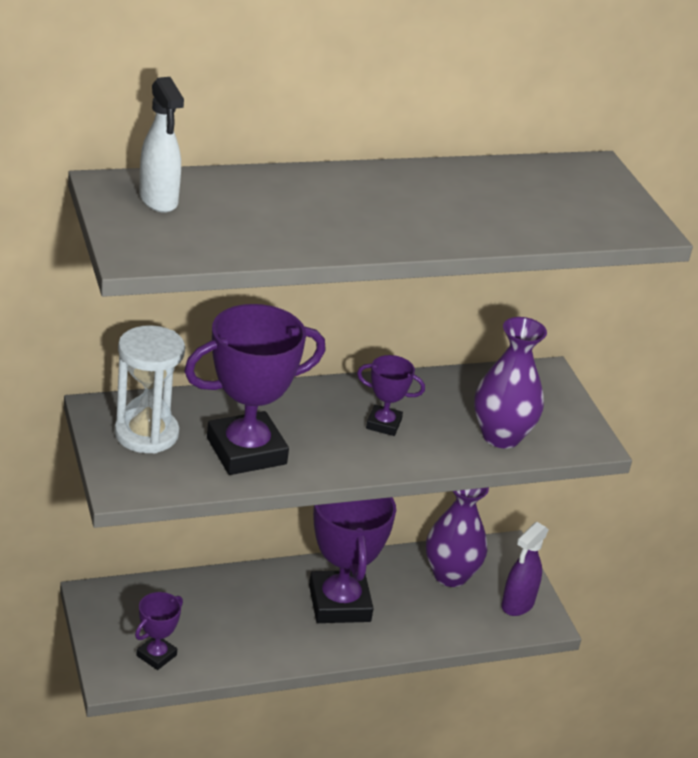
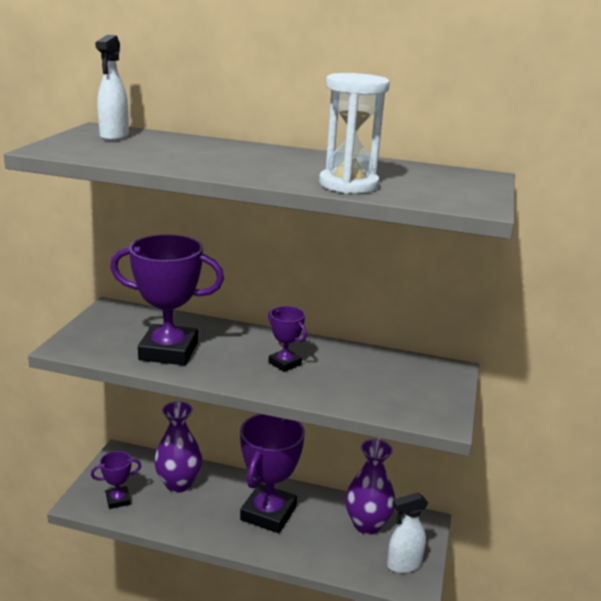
camera: 35 degrees right, 10 degrees down
white hourglass [114,325,185,453] -> white hourglass moved to [319,73,390,193]
purple vase [474,317,547,449] -> purple vase moved to [154,401,202,493]
purple spray bottle [501,522,549,616] -> white spray bottle [387,492,428,573]

